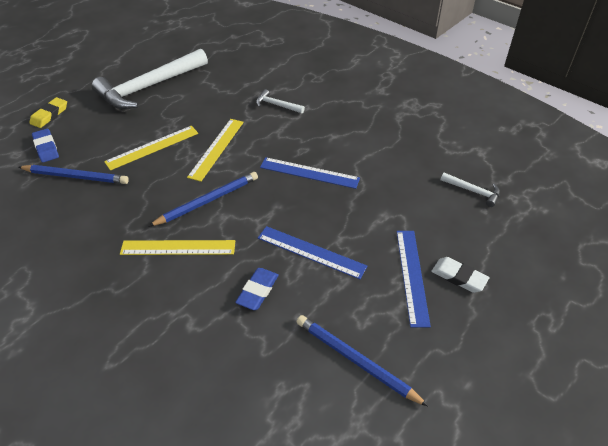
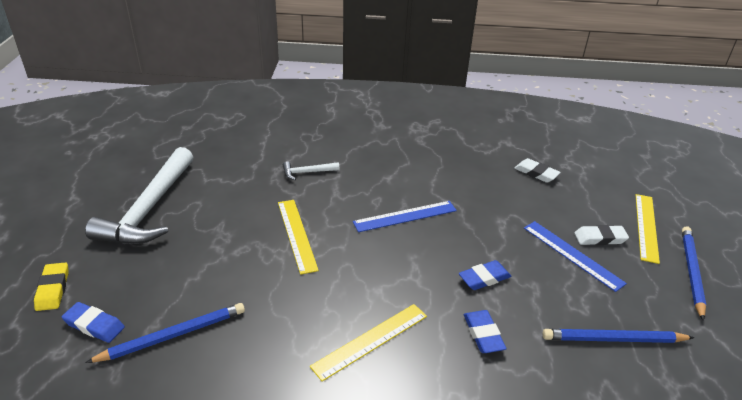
camera: 40 degrees left, 10 degrees down
yellow ruler [104,126,198,171] -> yellow ruler moved to [636,194,660,264]
blue pencil [148,172,258,227] -> blue pencil moved to [682,226,706,321]
blue ruler [258,226,367,279] -> blue eraser [459,260,511,290]
white hammer [441,173,500,207] -> white eraser [514,158,561,183]

